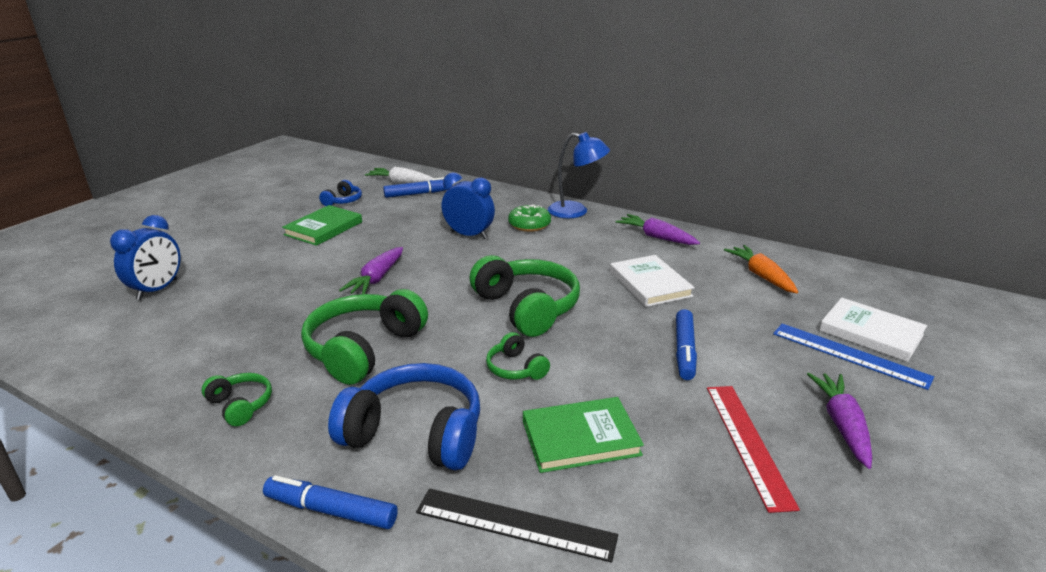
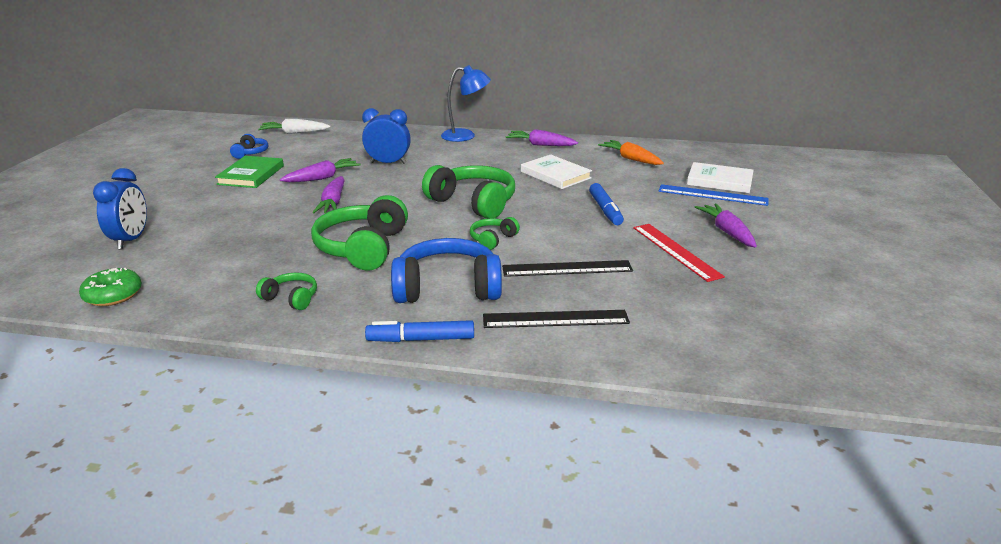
camera: 20 degrees left, 0 degrees up
blue marker [383,177,452,198] -> none
green headphones [486,332,550,380] -> green headphones turned 90 degrees clockwise [470,217,520,250]
green donut [508,205,551,232] -> green donut moved to [79,268,142,306]
green book [523,397,644,473] -> black ruler [502,260,633,277]
none -> purple carrot [280,158,361,182]

